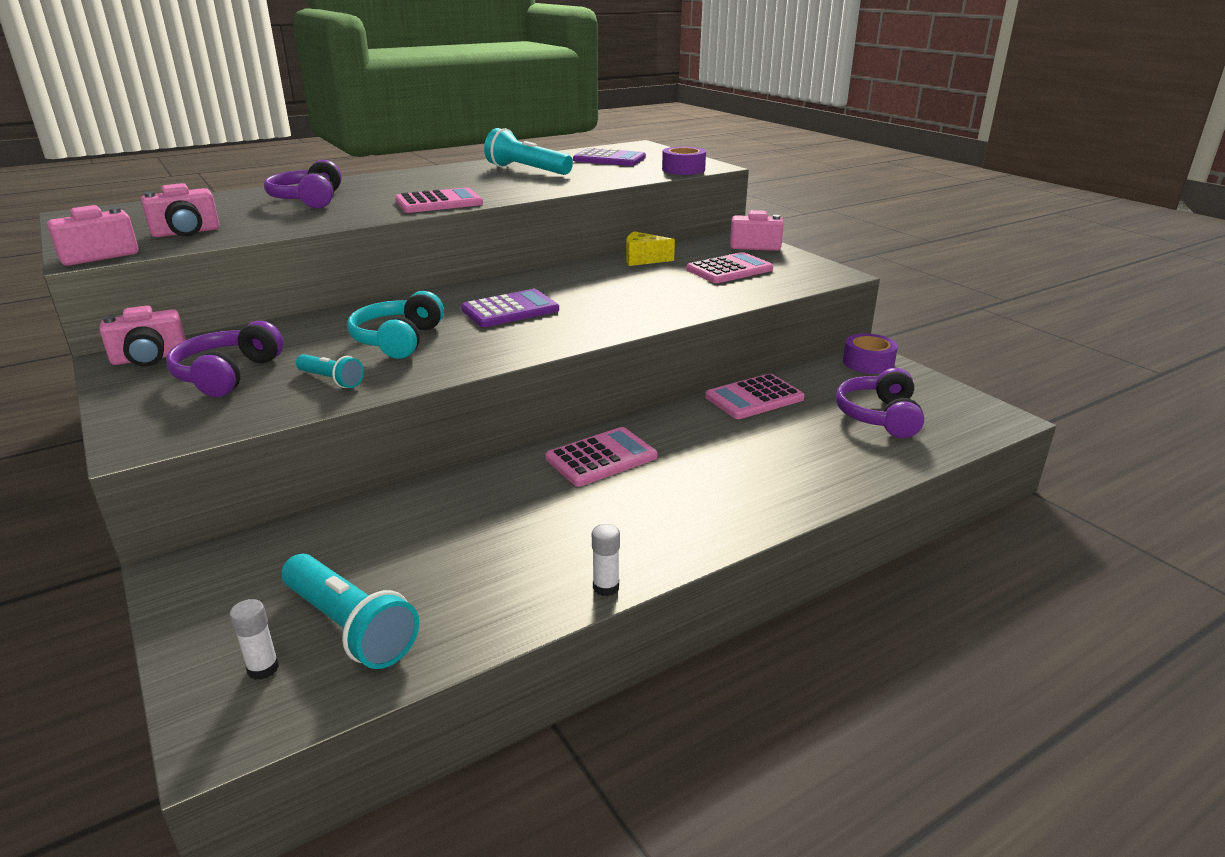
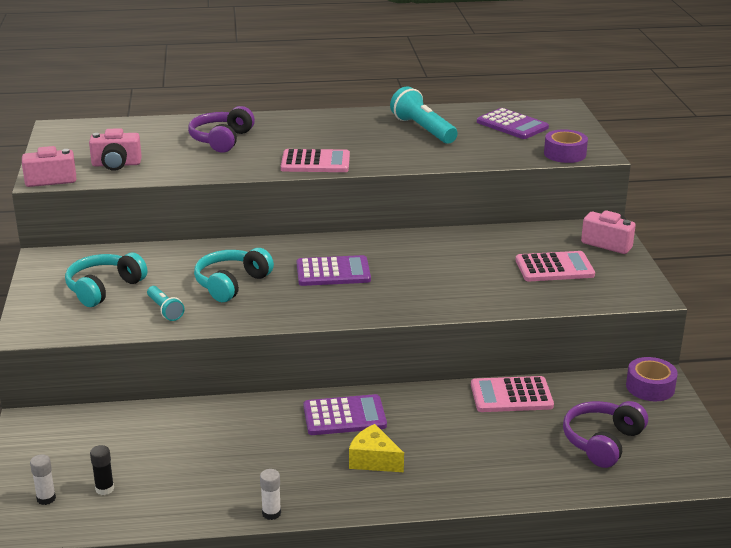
camera: 25 degrees right, 0 degrees up
pink camera [99,305,186,366] -> none
purple headphones [166,321,284,397] -> turquoise headphones [65,253,147,307]
turquoise flashlight [282,554,419,669] -> black glue stick [90,445,114,495]
pink calculator [545,427,657,487] -> purple calculator [303,394,387,435]
yellow cheese [626,231,675,266] -> yellow cheese moved to [349,424,404,472]

